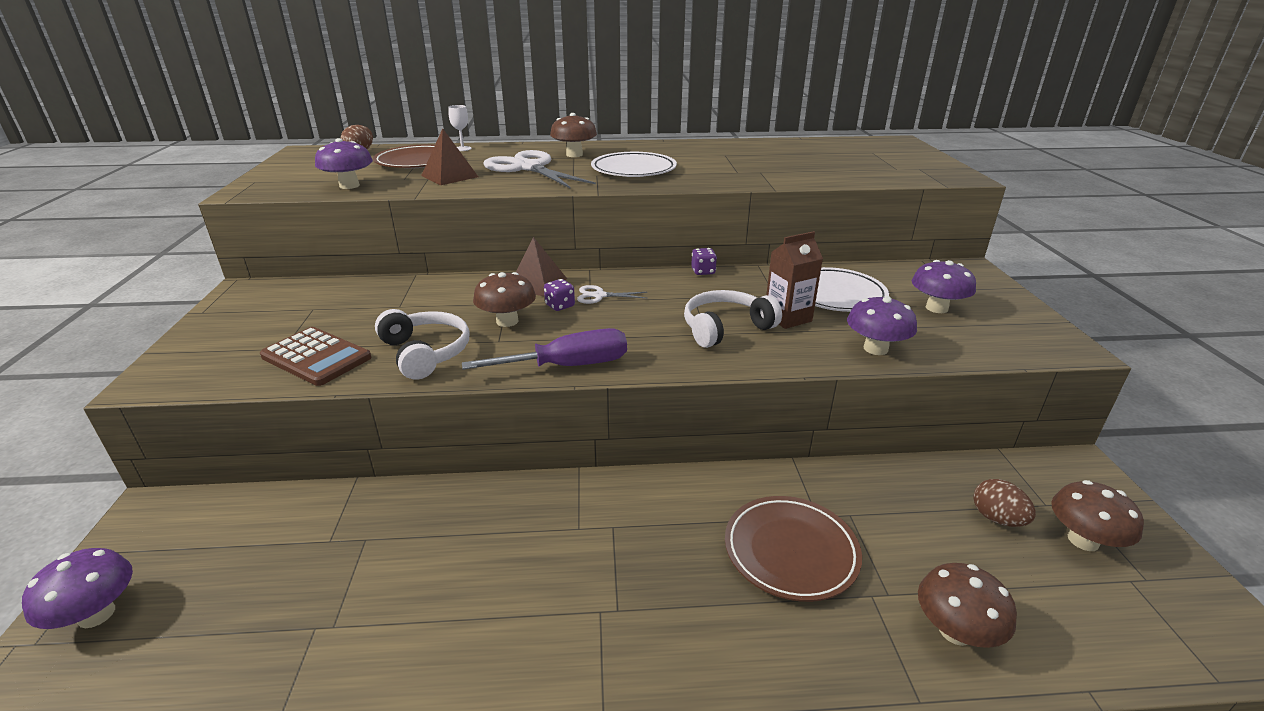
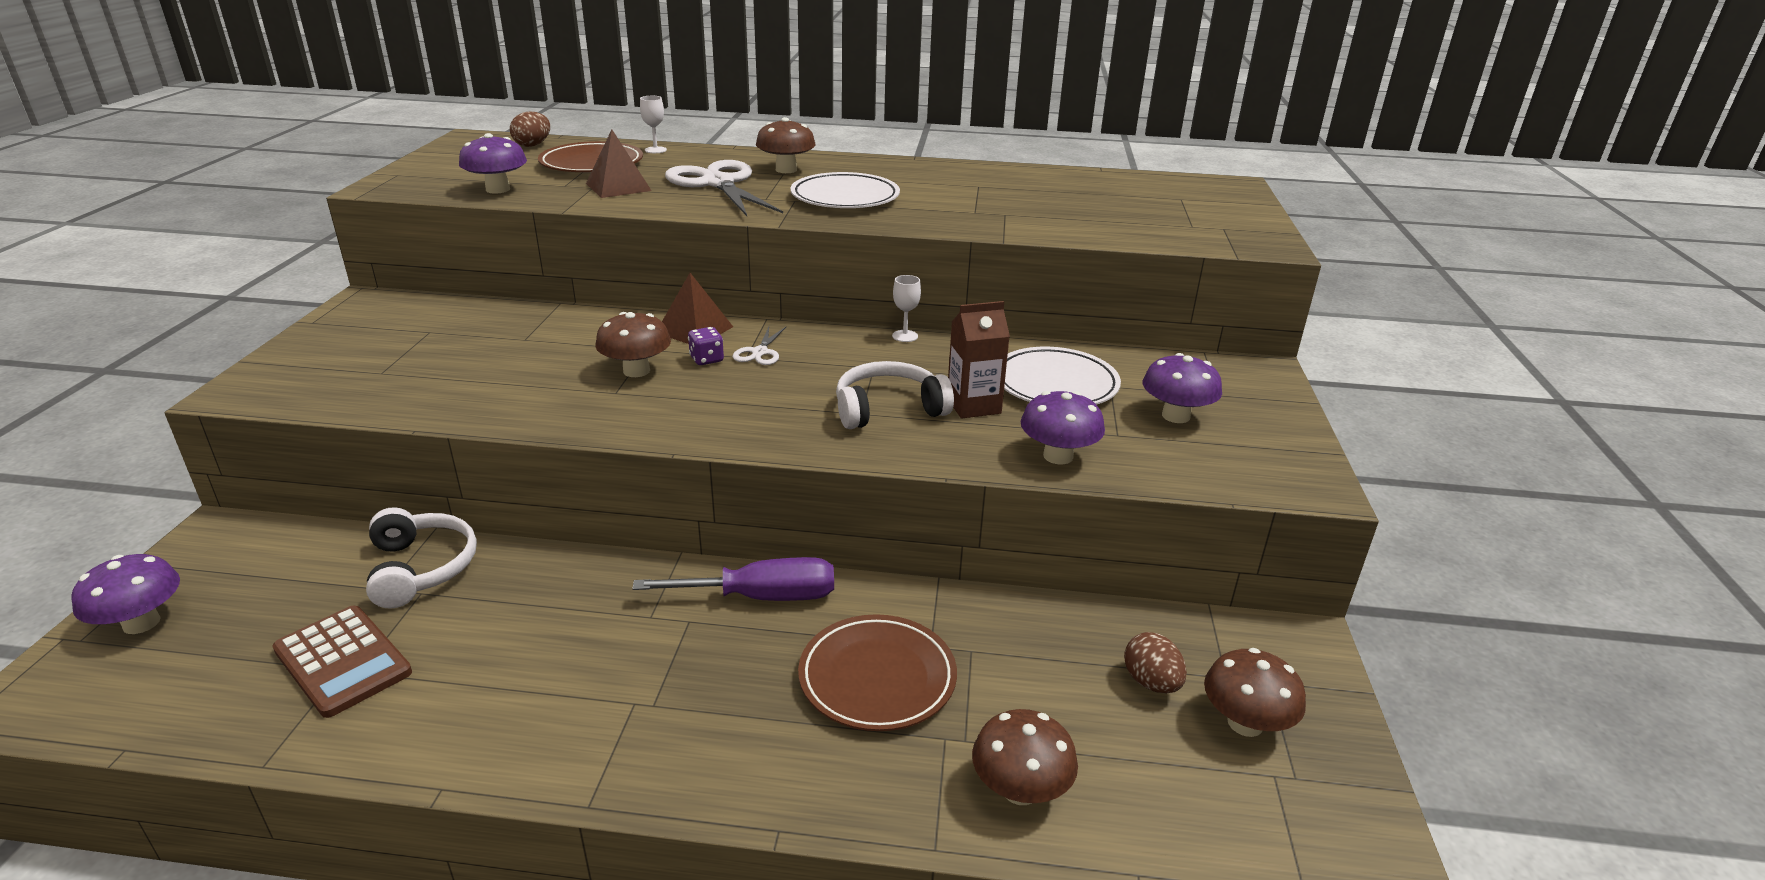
camera: 10 degrees right, 0 degrees up
brown calculator [260,327,372,386] -> brown calculator moved to [272,606,412,718]
white headphones [375,309,470,380] -> white headphones moved to [366,507,477,609]
purple screwdriver [462,328,627,370] -> purple screwdriver moved to [632,557,834,601]
white scissors [577,285,647,304] -> white scissors turned 90 degrees counterclockwise [733,327,786,365]
purple dice [691,248,717,275] -> white goblet [892,275,921,342]

